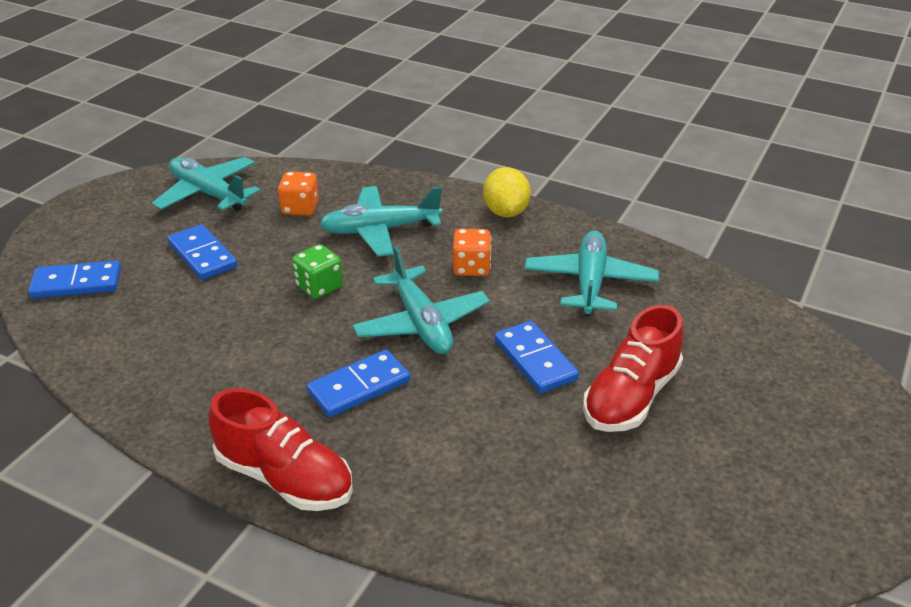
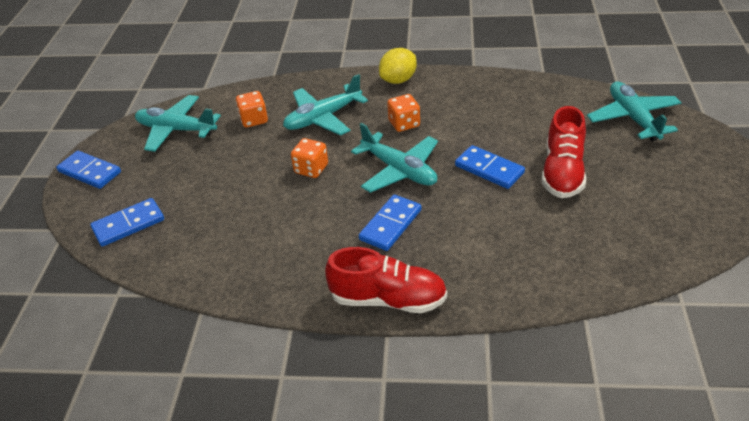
camera: 20 degrees left, 5 degrees up
blue domino [168,224,237,280] -> blue domino moved to [56,151,121,189]
green dice [292,244,343,299] -> orange dice [291,138,328,178]
yellow lemon [483,167,531,217] -> yellow lemon turned 75 degrees clockwise [379,48,417,84]
turquoise plane [524,231,659,316] -> turquoise plane moved to [587,82,681,141]

